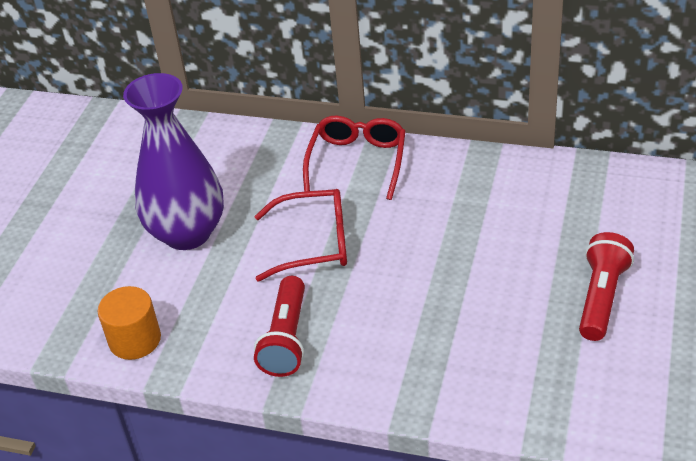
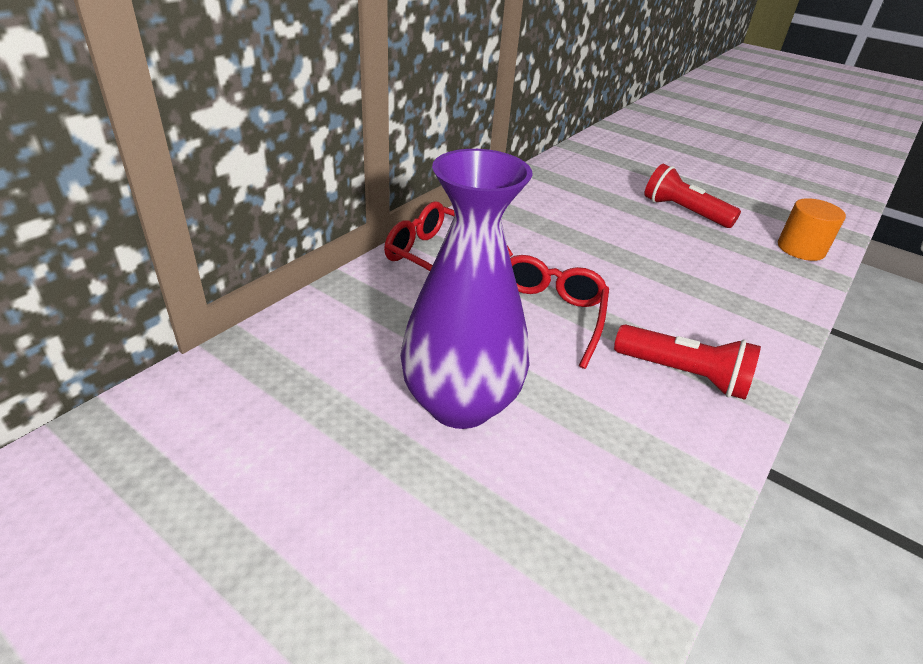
camera: 75 degrees left, 5 degrees down
orange cylinder [98,286,161,360] -> orange cylinder moved to [778,198,846,261]

